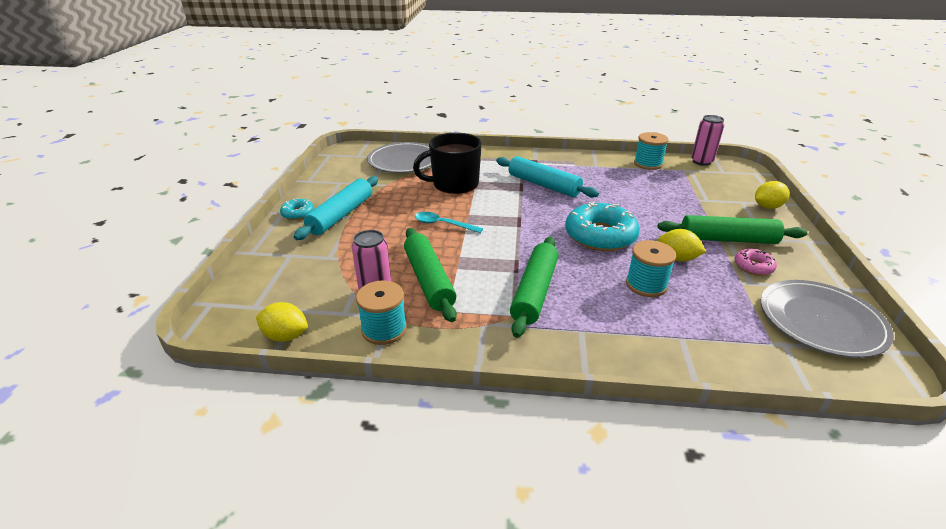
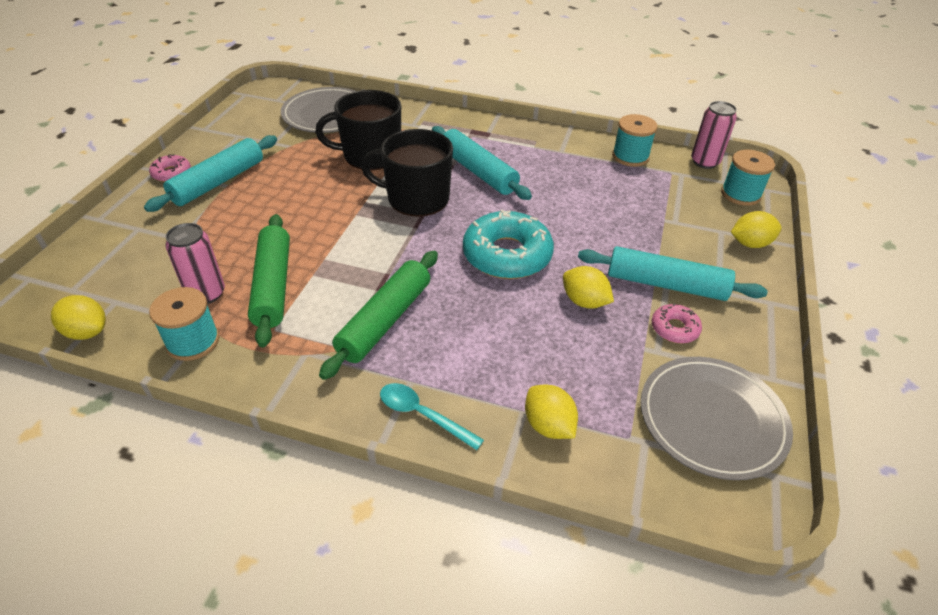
camera: 10 degrees right, 10 degrees up
turquoise donut [280,198,314,220] -> pink donut [149,154,191,182]
turquoise spoon [415,212,483,233] -> turquoise spoon moved to [380,383,484,450]
turquoise spool [626,240,676,297] -> turquoise spool moved to [721,150,775,206]
green rolling pin [658,215,807,244] -> turquoise rolling pin [578,246,768,301]
none -> black mug [361,129,453,217]
none -> yellow lemon [525,385,578,439]

